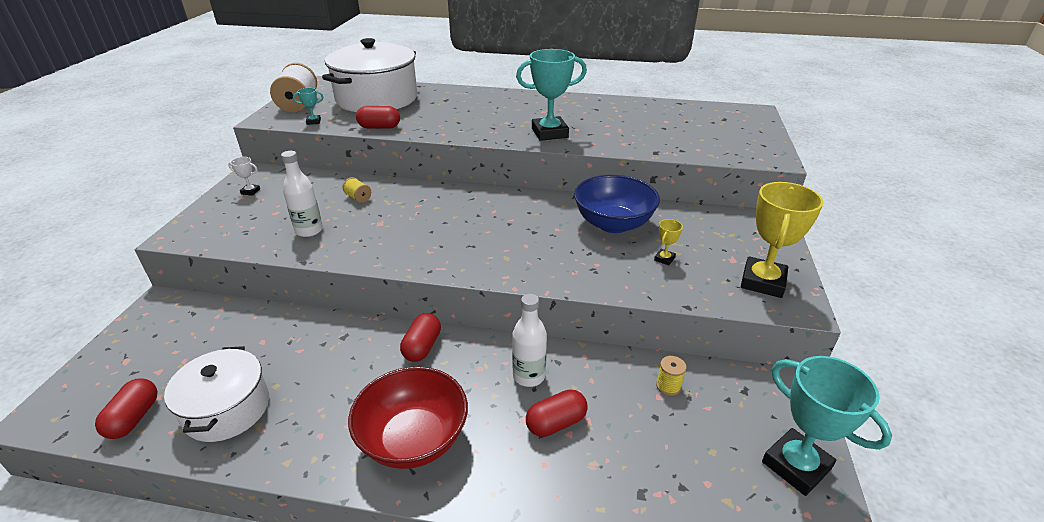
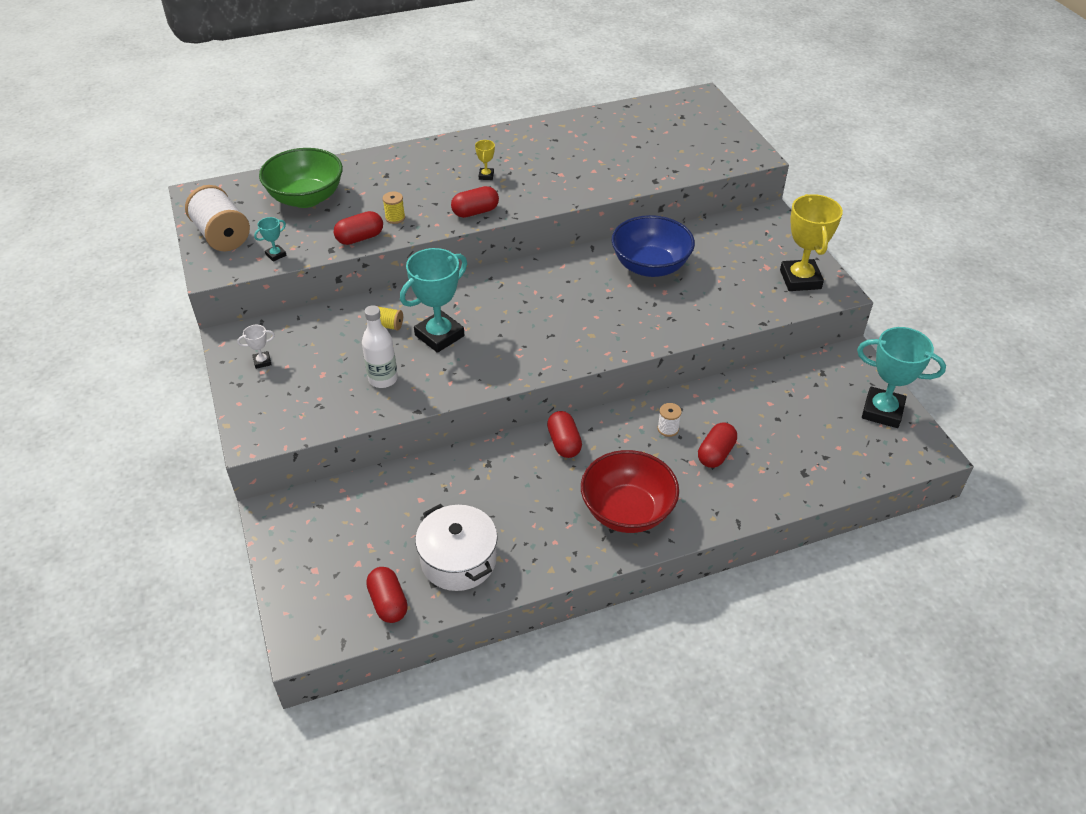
camera: 30 degrees left, 10 degrees up
white pot [322,38,417,112] -> green bowl [259,148,343,208]
white bottle [512,294,547,387] -> white spool [657,403,682,437]
turquoise trophy [516,49,587,141] -> turquoise trophy moved to [400,248,467,353]
yellow trophy [654,219,683,266] -> yellow trophy moved to [475,140,495,180]
yellow spool [656,356,686,396] -> yellow spool moved to [383,192,405,224]
none -> red capsule [451,186,499,218]

